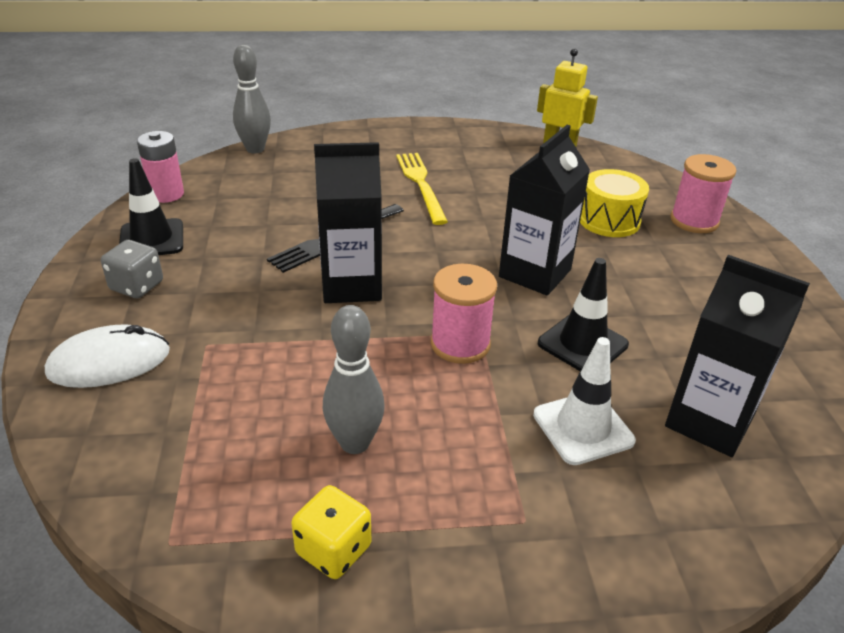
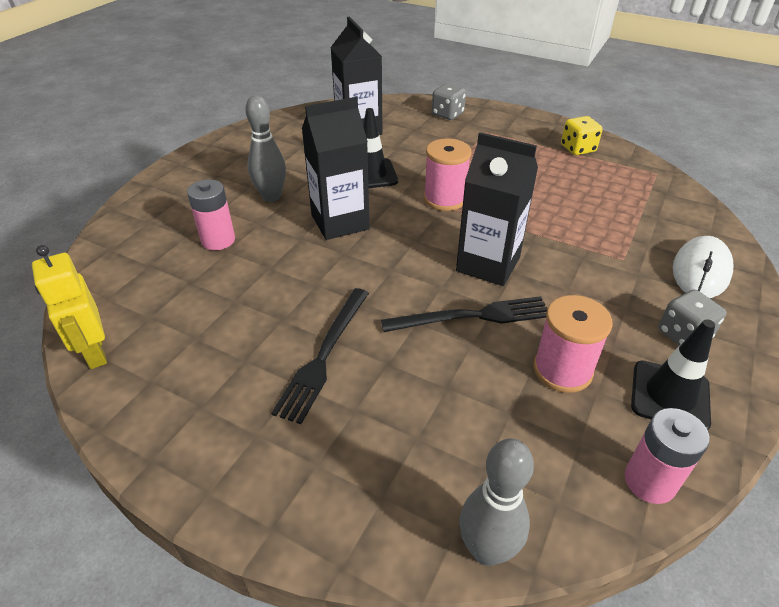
camera: 145 degrees left, 5 degrees up
white mouse [45,324,170,388] -> white mouse turned 75 degrees counterclockwise [673,236,733,298]
grey bowling pin [323,305,385,454] -> grey bowling pin moved to [245,95,286,202]
yellow fork [396,153,448,225] -> black fork [271,288,369,424]
white traffic cone [533,337,636,465] -> none
yellow drum [580,169,649,237] -> pink battery [187,179,235,250]
pink spool [670,154,736,233] -> pink spool moved to [533,295,613,393]
none -> grey dice [432,84,466,120]

